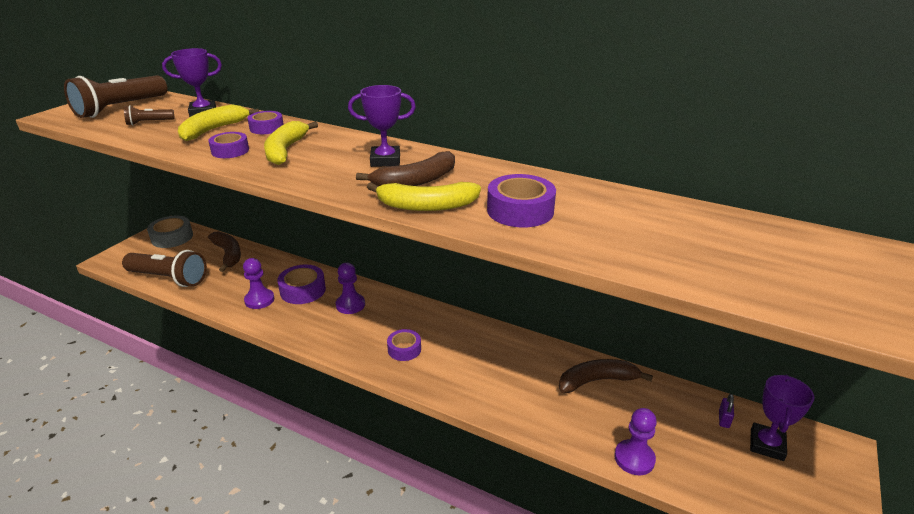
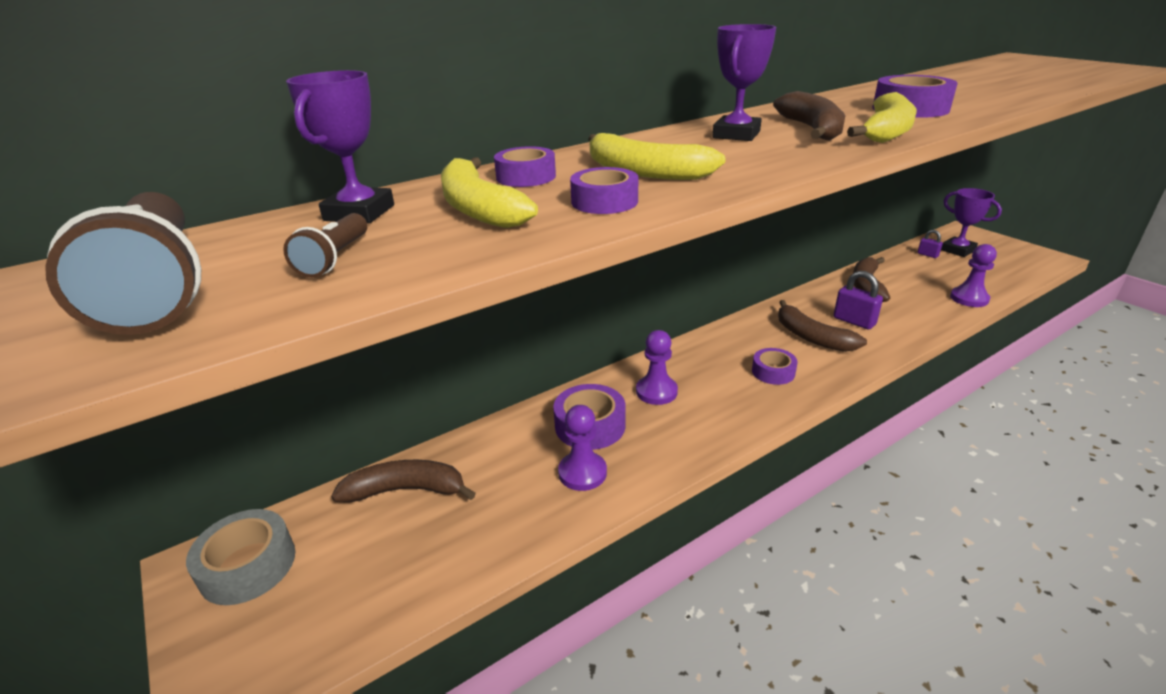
camera: 60 degrees left, 0 degrees up
brown flashlight [122,250,207,287] -> none
none -> brown banana [778,300,867,352]
none -> purple padlock [834,271,883,329]

